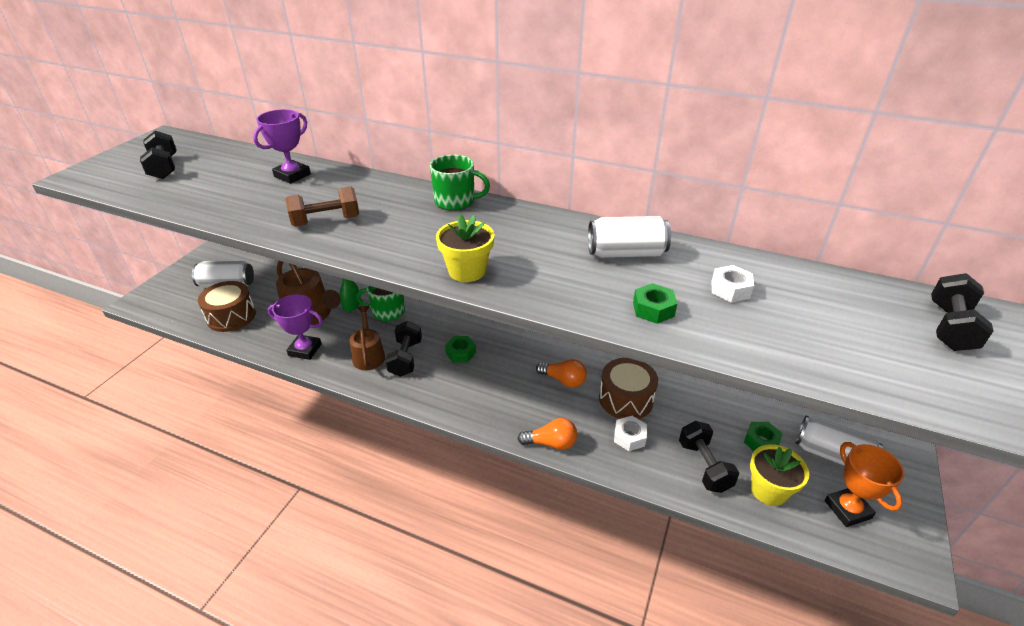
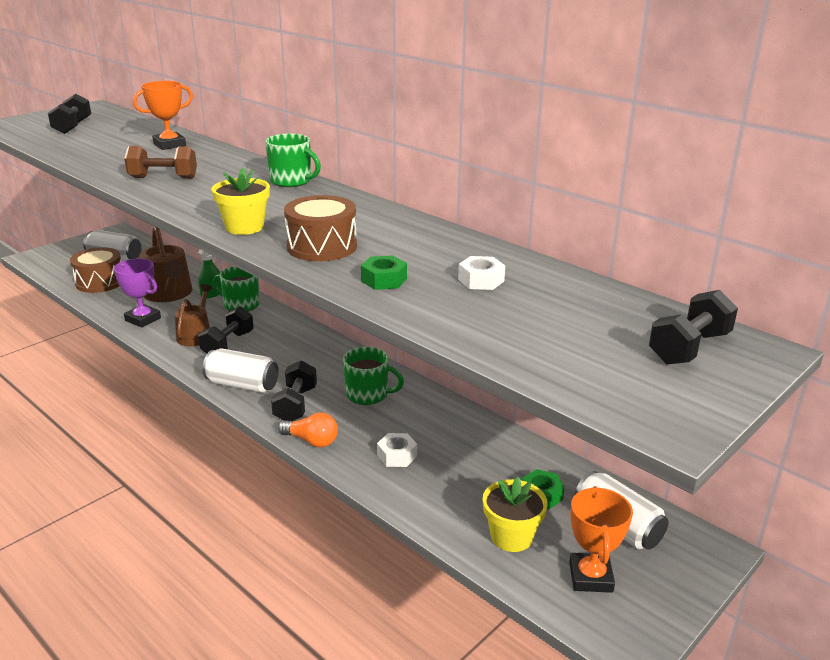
camera: 20 degrees right, 10 degrees down
purple trophy [253,109,311,184] -> orange trophy [133,81,193,150]
green nut [445,336,476,363] -> none
orange light bulb [536,359,587,388] -> green mug [343,347,404,405]
white can [588,216,671,258] -> white can moved to [203,348,279,393]
brown drum [599,358,658,419] -> brown drum moved to [284,195,357,261]
black dumbbell [679,421,739,493] -> black dumbbell moved to [271,360,317,421]

